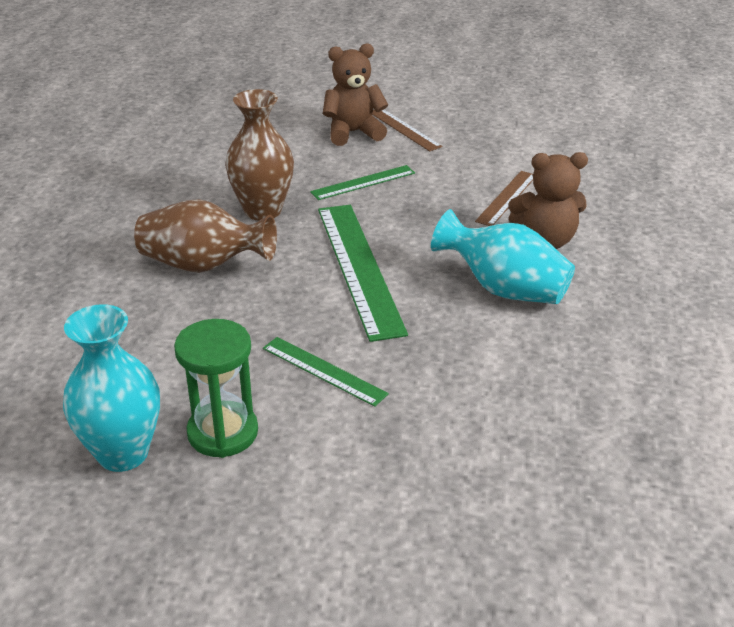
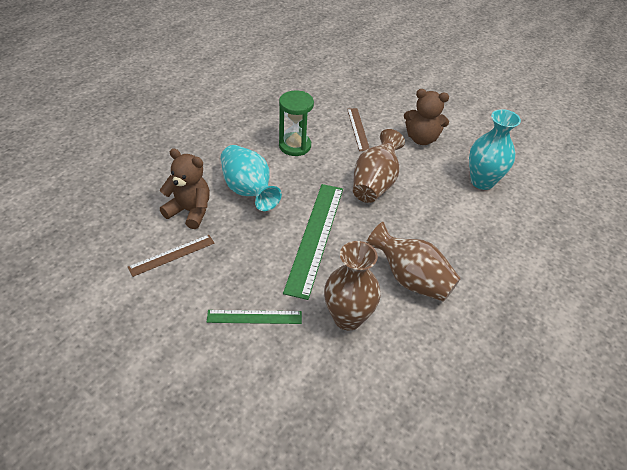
camera: 155 degrees left, 10 degrees up
green hourglass [174,319,258,458] -> green hourglass moved to [279,90,314,156]
green ruler [263,337,389,407] -> brown vase [353,129,405,203]
brown teddy bear [323,43,388,146] -> brown teddy bear moved to [404,89,449,145]
brown ruler [372,110,442,151] -> brown ruler moved to [347,108,369,151]

